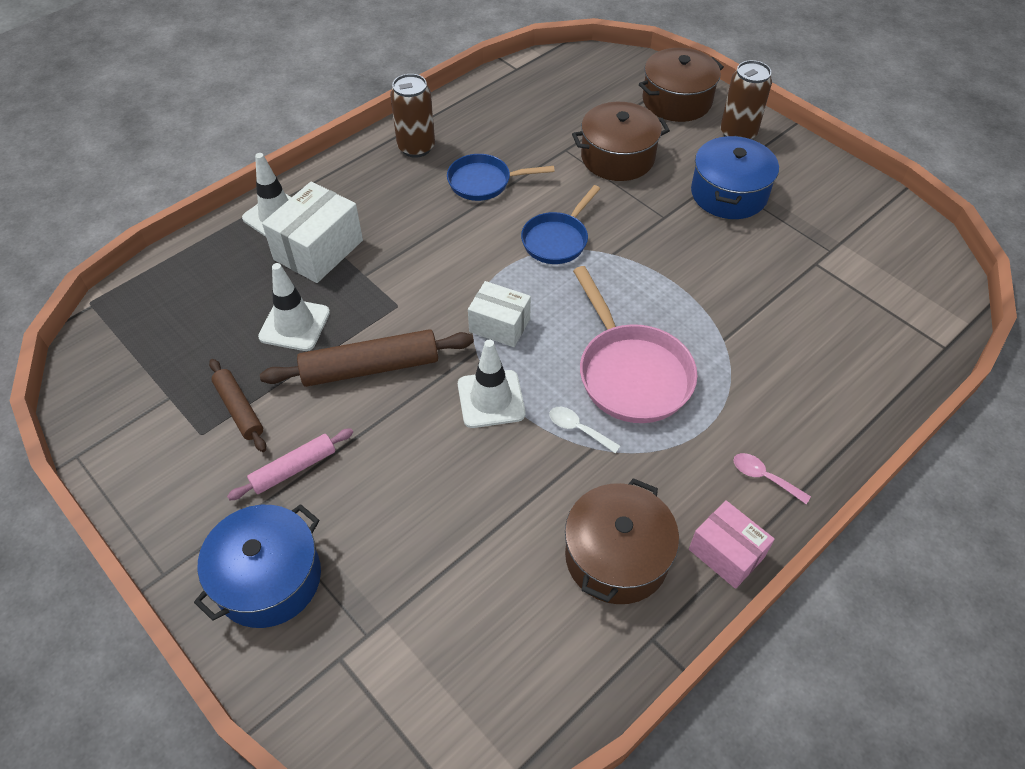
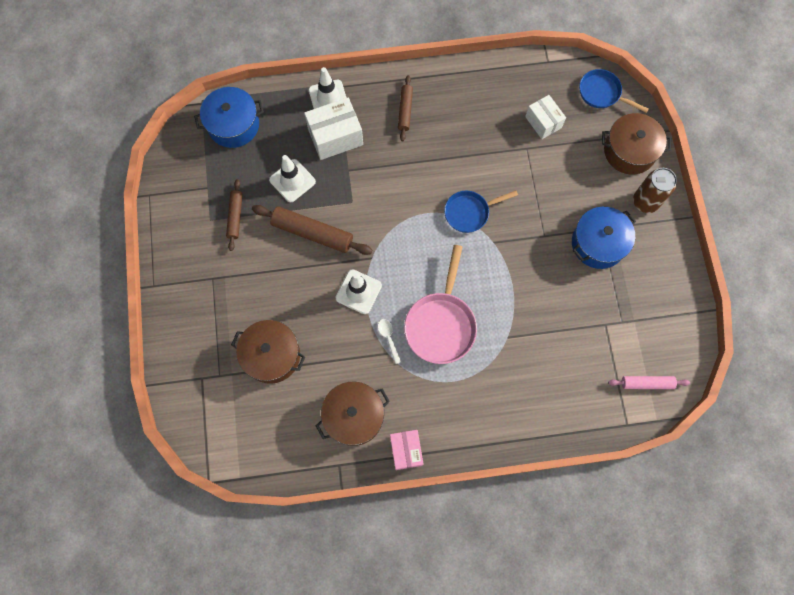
camera: 35 degrees right, 20 degrees up
blue pot [194,504,321,628] -> blue pot moved to [194,87,264,148]
pink rolling pin [227,428,353,500] -> pink rolling pin moved to [608,376,690,389]
brown can [390,74,435,158] -> none
blue pan [447,154,555,201] -> blue pan moved to [579,69,649,113]
white box [468,281,531,347] -> white box moved to [525,95,566,139]
brown pot [572,102,670,181] -> brown pot moved to [231,320,305,384]
pink spoon [734,453,811,504] -> none
none -> brown rolling pin [398,75,413,141]

